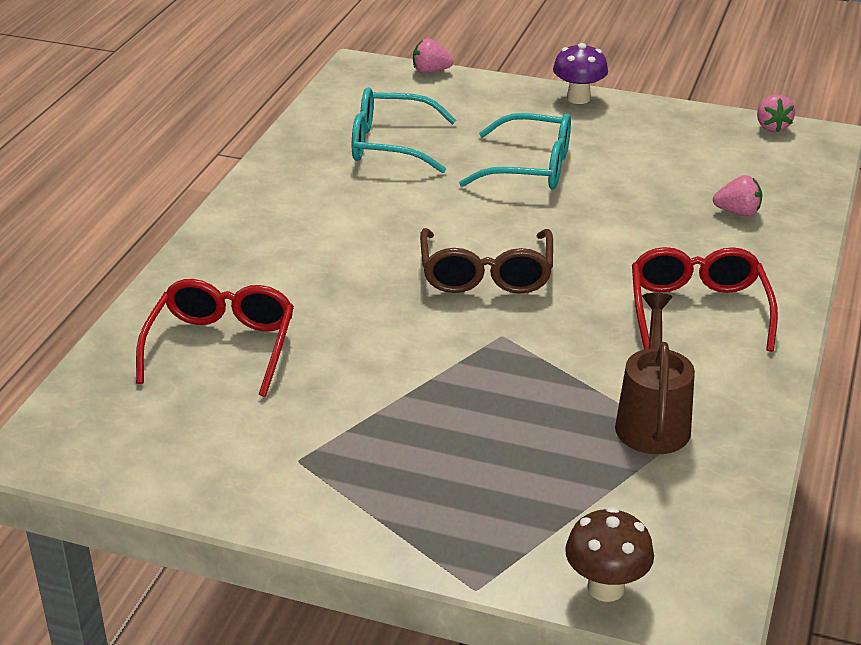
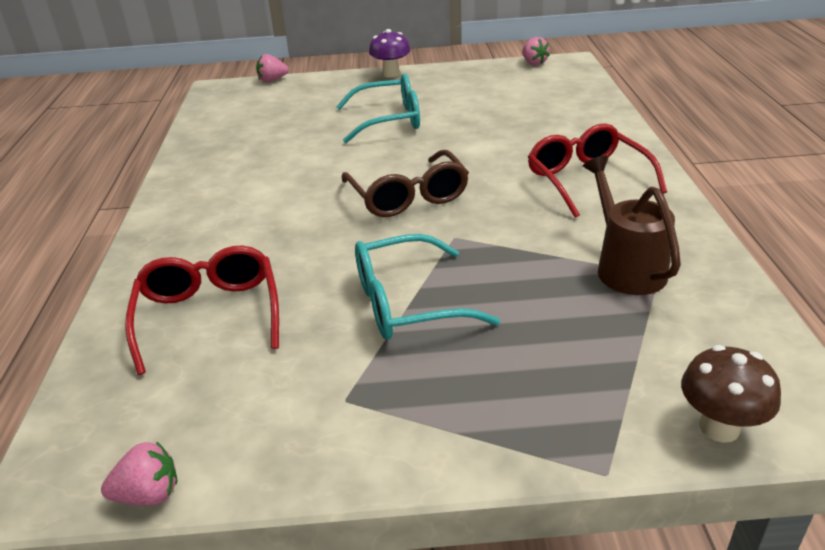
camera: 20 degrees left, 0 degrees up
turquoise glasses [352,87,456,173] -> turquoise glasses moved to [355,234,500,340]
pink strawberry [713,175,762,217] -> pink strawberry moved to [101,441,177,506]

